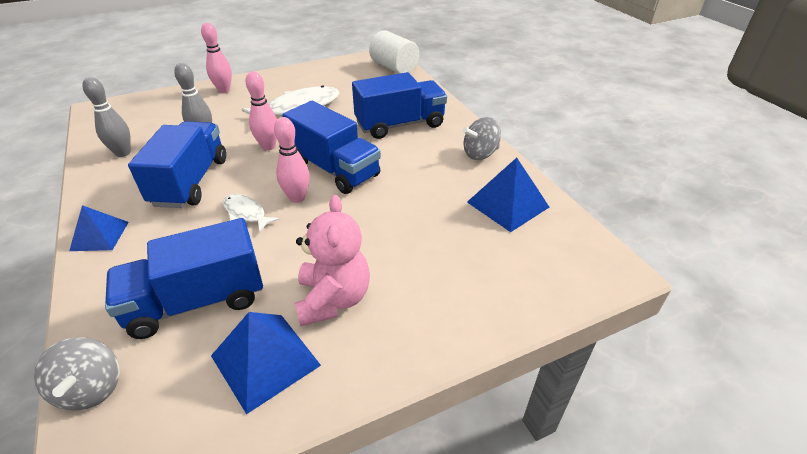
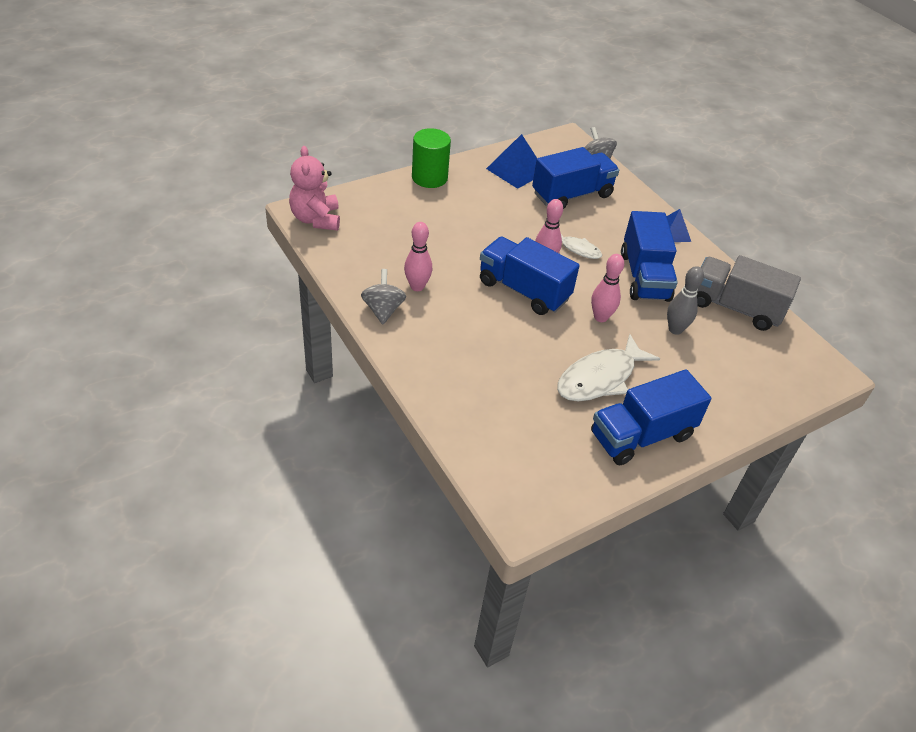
camera: 170 degrees right, 5 degrees up
grey bowling pin [82,77,131,157] -> grey truck [697,255,801,331]
pink bowling pin [201,23,232,93] -> pink bowling pin moved to [404,222,432,291]
pink teddy bear [295,195,370,326] -> pink teddy bear moved to [289,146,340,230]
blue truck [352,72,447,139] -> blue truck moved to [591,369,711,465]
white cylinder [369,30,419,74] -> none
grey spinning top [463,117,501,160] -> grey spinning top turned 60 degrees counterclockwise [361,269,406,325]
blue pyramid [467,158,549,232] -> none
none -> green cylinder [412,128,451,188]

